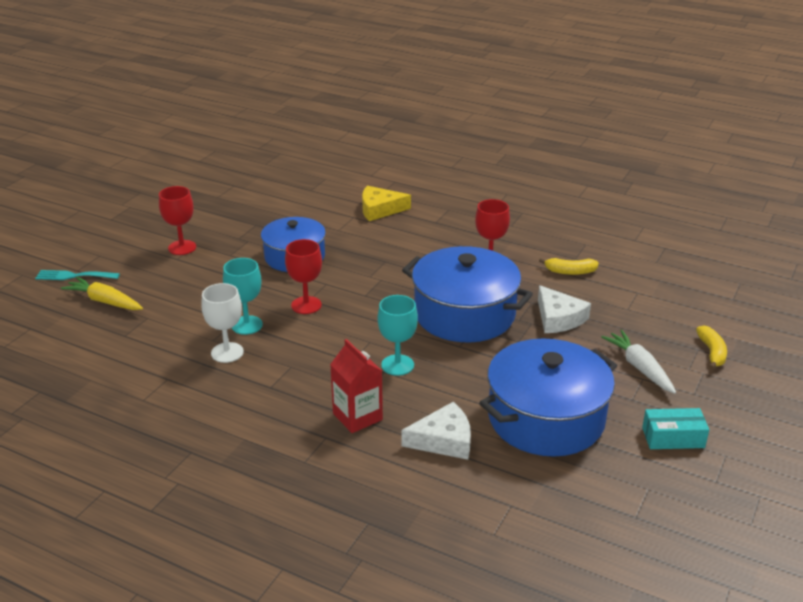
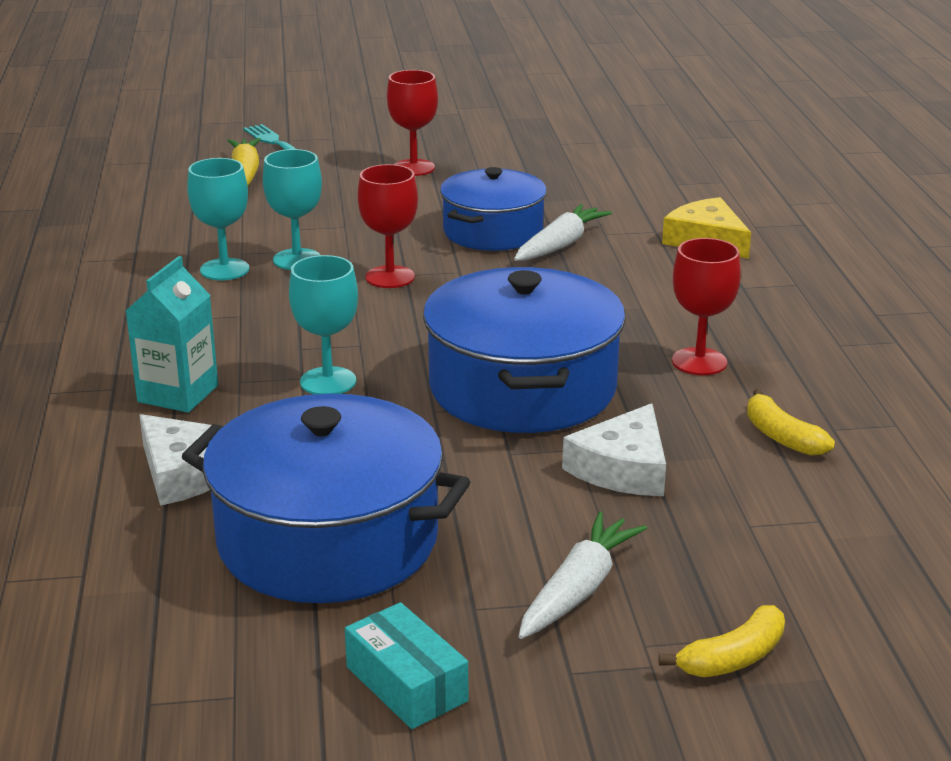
camera: 55 degrees right, 5 degrees down
white goblet [201,283,244,363] -> turquoise goblet [187,158,249,280]
red carton [330,339,383,433] -> turquoise carton [126,256,218,413]
none -> white carrot [514,204,612,261]

